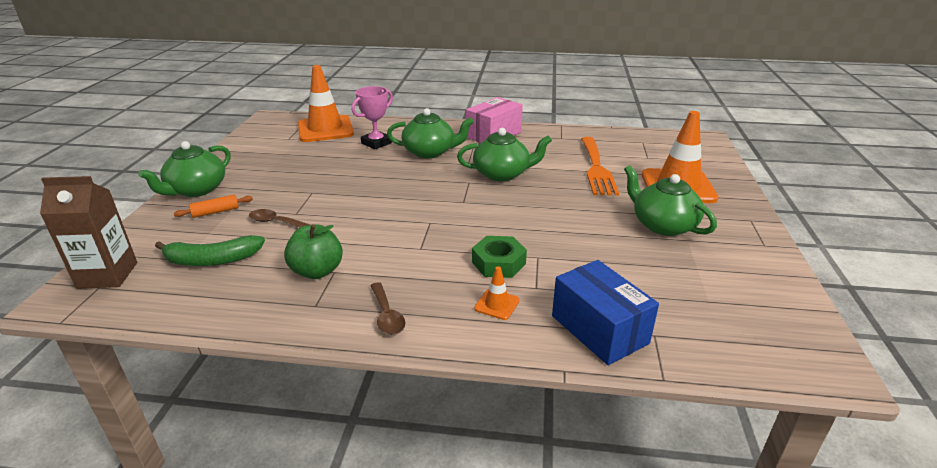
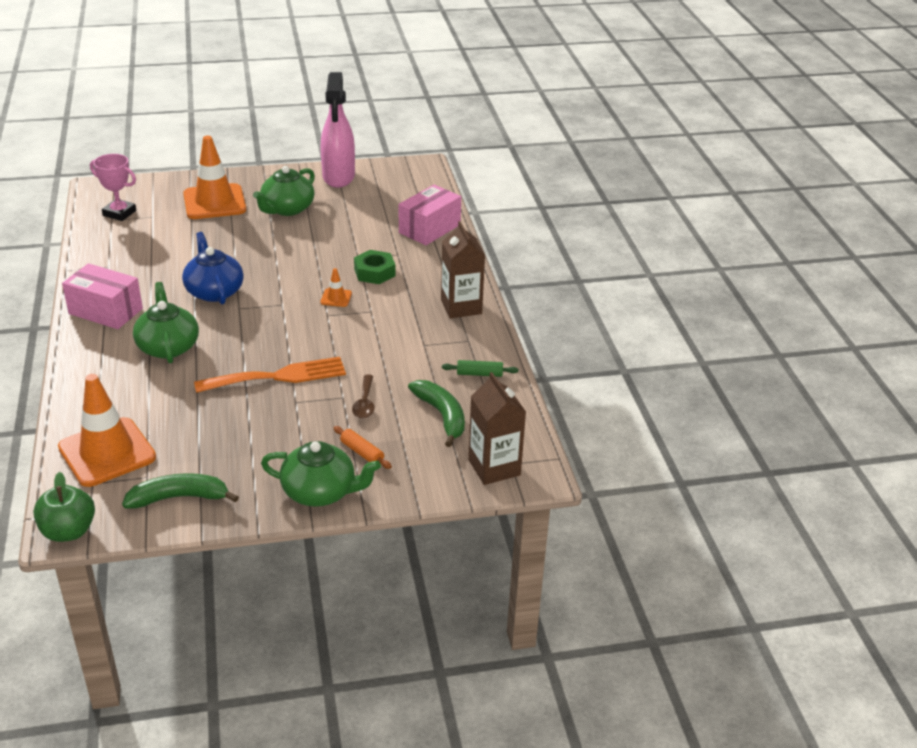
camera: 110 degrees left, 5 degrees up
green apple [284,224,343,279] -> green apple moved to [33,472,95,542]
pink trophy [352,86,393,149] -> pink trophy moved to [90,154,136,221]
brown spoon [370,282,405,335] -> brown carton [441,221,485,318]
green teapot [457,128,552,181] -> blue teapot [182,232,244,304]
orange traffic cone [474,266,520,320] -> orange traffic cone moved to [320,268,352,307]
blue box [552,260,659,365] -> pink box [399,185,461,245]
orange fork [581,137,619,196] -> orange fork moved to [194,357,346,393]
none -> green banana [122,473,239,508]
none -> pink spray bottle [321,72,355,188]
none -> green rolling pin [442,360,518,377]

